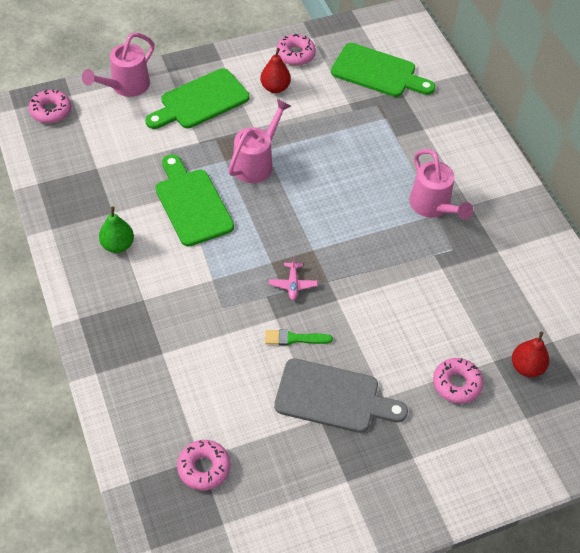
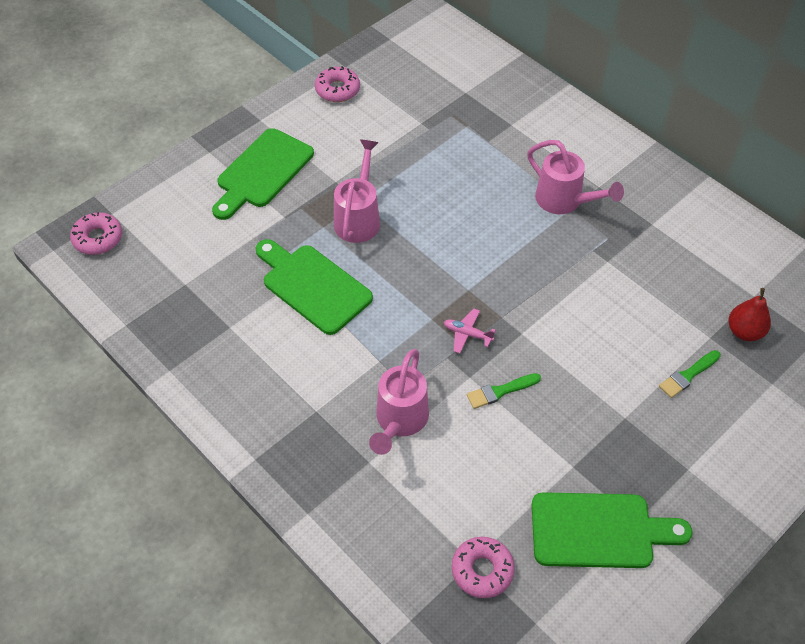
camera: 20 degrees left, 0 degrees up
pink watering can [82,33,154,97] -> pink watering can moved to [369,349,429,455]
green pear [99,207,134,253] -> none
red pear [260,48,291,93] -> none
pink plane [269,256,317,300] -> pink plane turned 135 degrees clockwise [444,309,495,353]
grey cutting board [274,358,408,433] -> none
green cutting board [331,43,435,97] -> green cutting board moved to [532,492,692,568]
pink donut [433,358,483,404] -> green brush [659,350,721,398]

